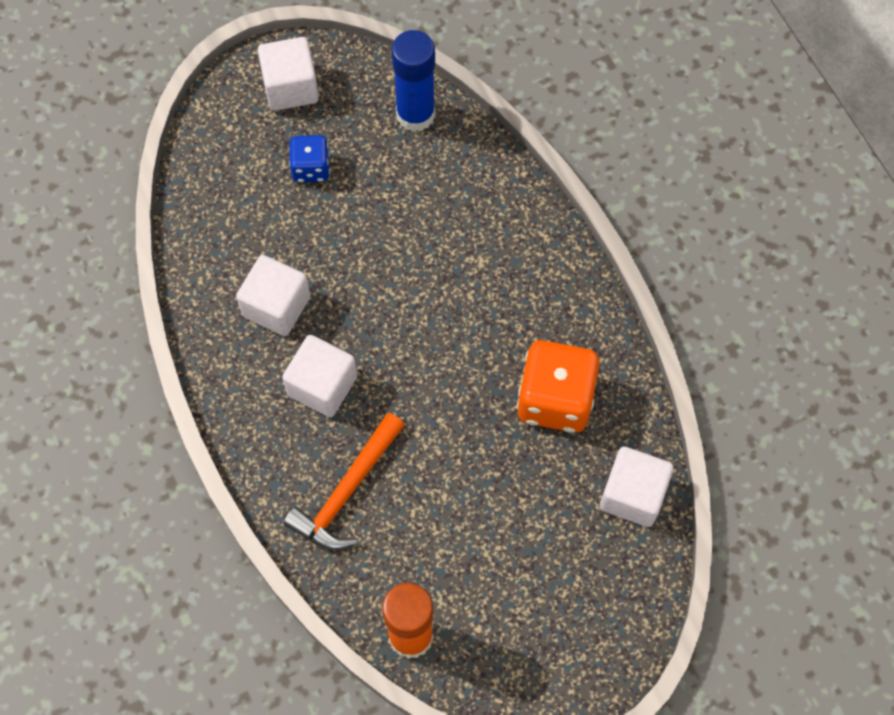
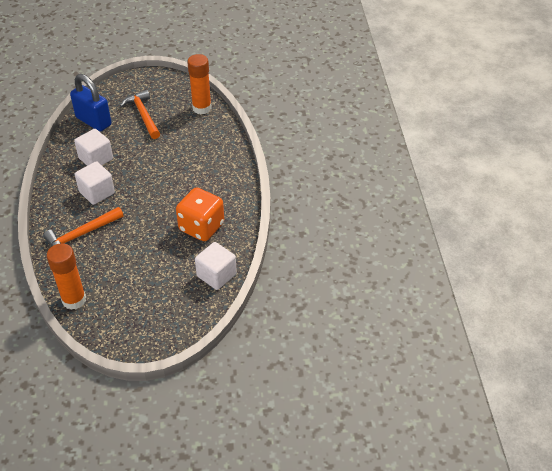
camera: 20 degrees right, 20 degrees down
white cube [258,37,319,111] -> none
blue dice [289,135,330,183] -> orange hammer [120,90,160,139]
blue glue stick [391,30,435,132] -> orange glue stick [187,54,212,114]
none -> blue padlock [70,74,112,132]

